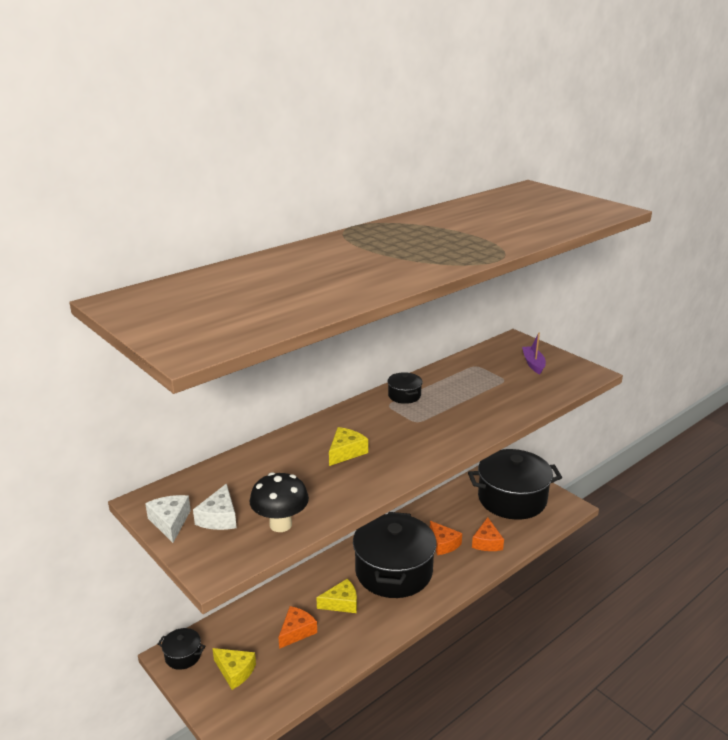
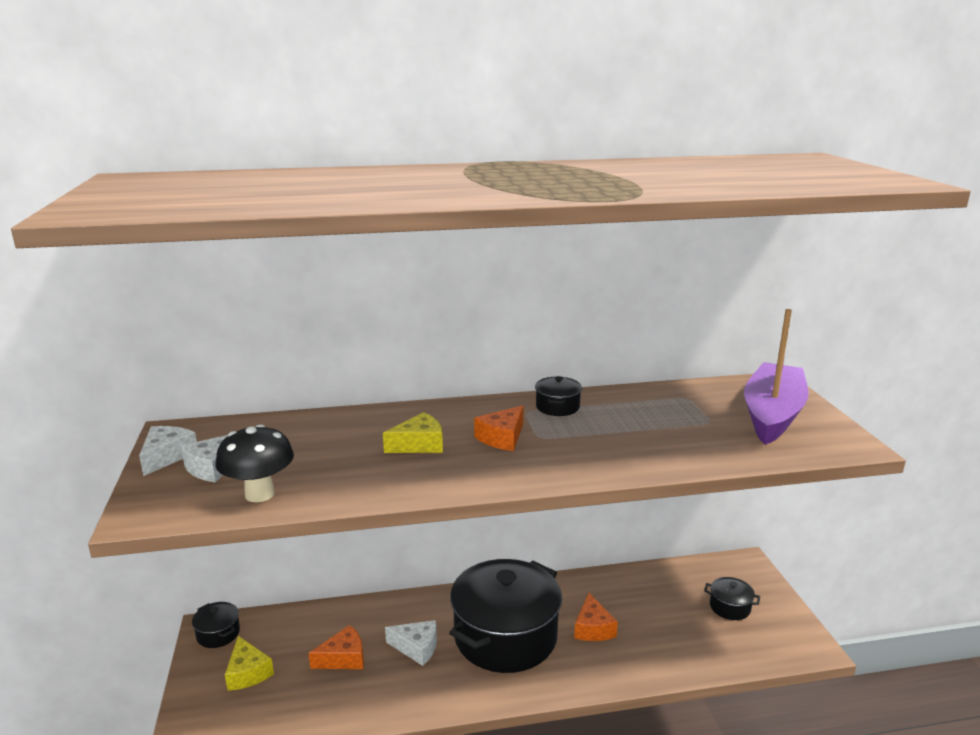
camera: 30 degrees right, 5 degrees down
yellow cheese [316,579,357,613] -> white cheese [385,620,437,666]
black pot [468,449,562,520] -> black pot [704,577,760,620], size x0.41
orange cheese [472,517,504,551] -> orange cheese moved to [474,405,524,451]
purple boat [522,333,546,374] -> purple boat [744,309,808,445], size x2.13

